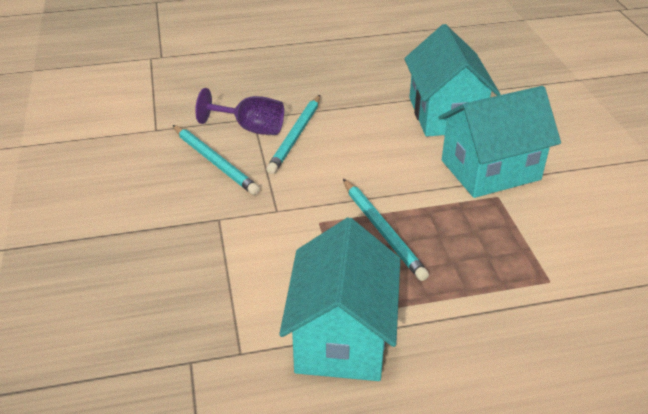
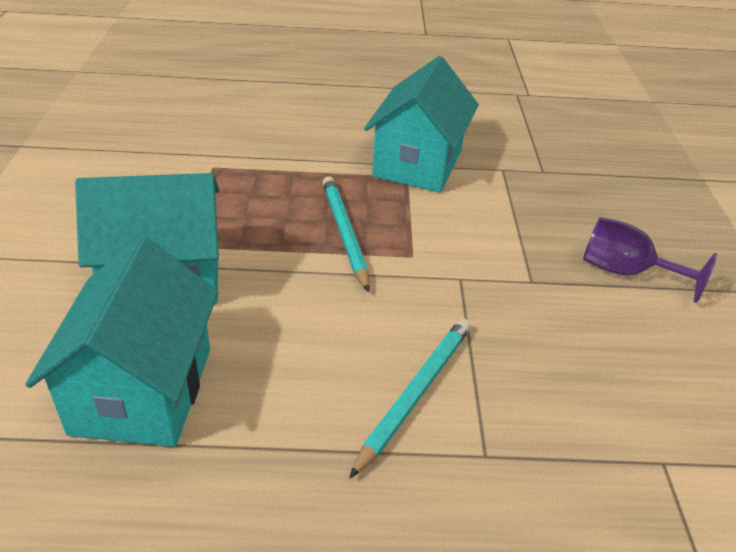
camera: 170 degrees left, 0 degrees up
turquoise pencil [173,125,260,195] -> none
purple goblet [195,88,284,135] -> purple goblet moved to [583,217,717,303]

